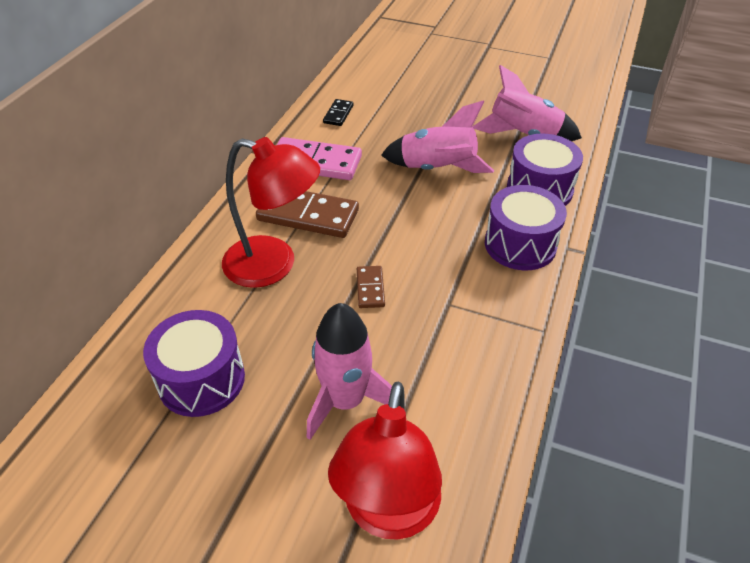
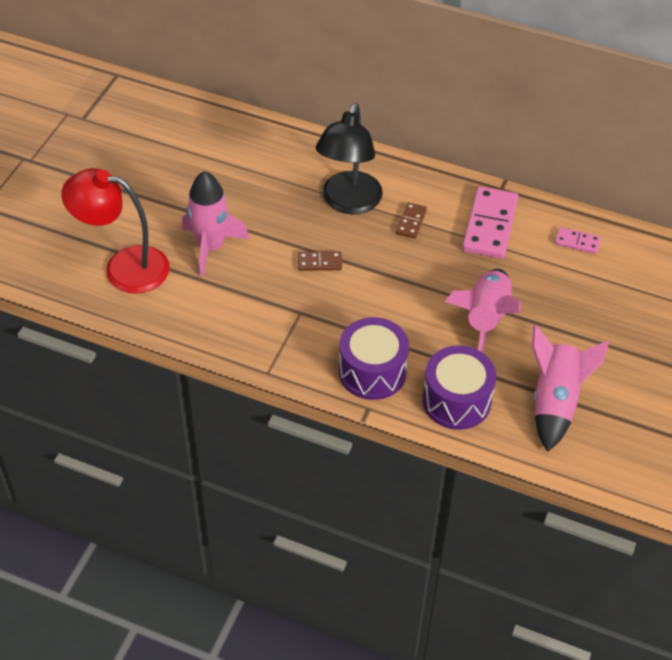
camera: 90 degrees right, 5 degrees up
purple drum [143,310,245,417] -> none
red lamp [222,137,320,288] -> black lamp [316,103,383,214]
brown domino [256,191,359,238] -> brown domino [396,202,427,239], size x0.50
black domino [323,99,353,126] -> pink domino [555,227,601,254]

